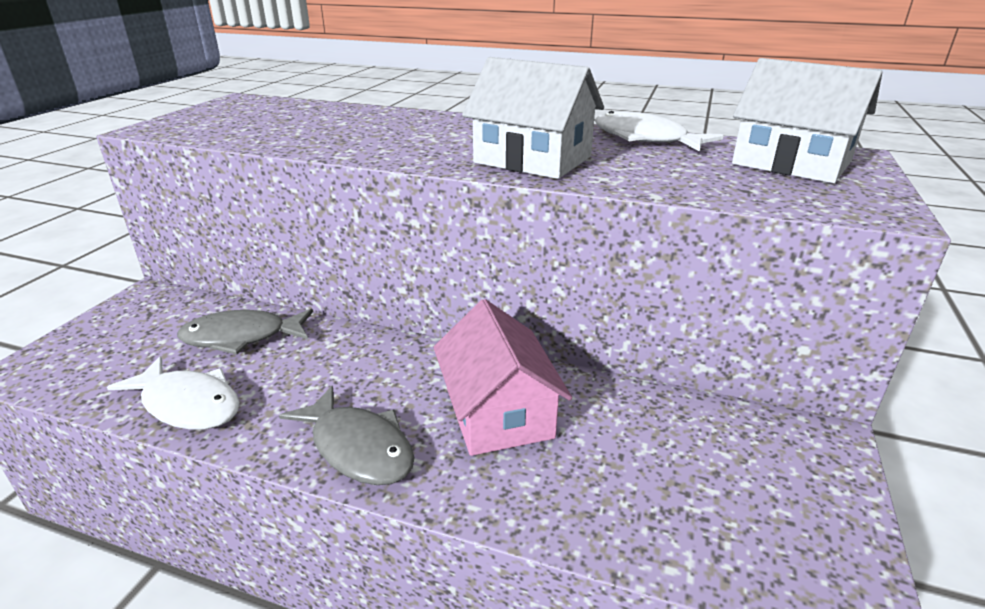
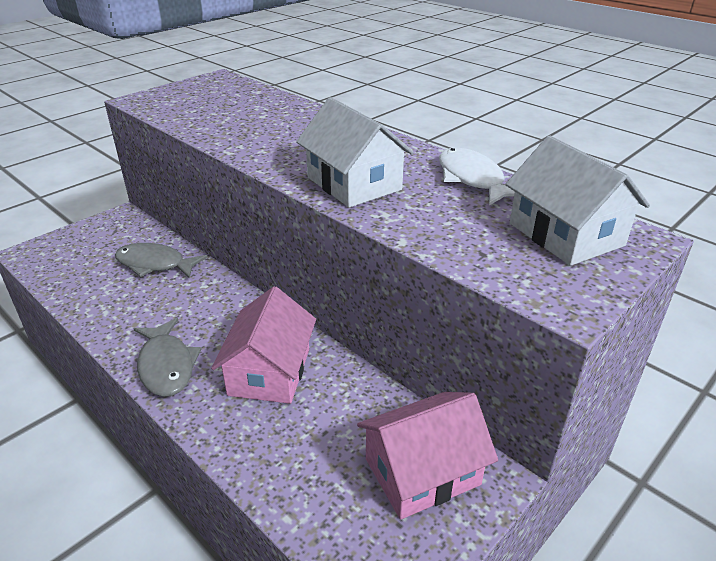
camera: 25 degrees right, 5 degrees up
white fish [107,356,240,430] -> none
none -> pink house [357,392,498,519]

